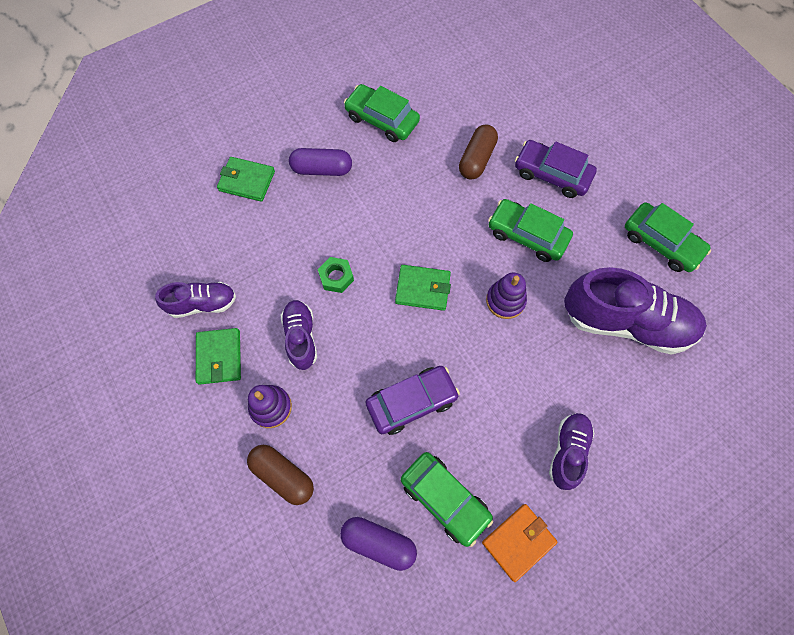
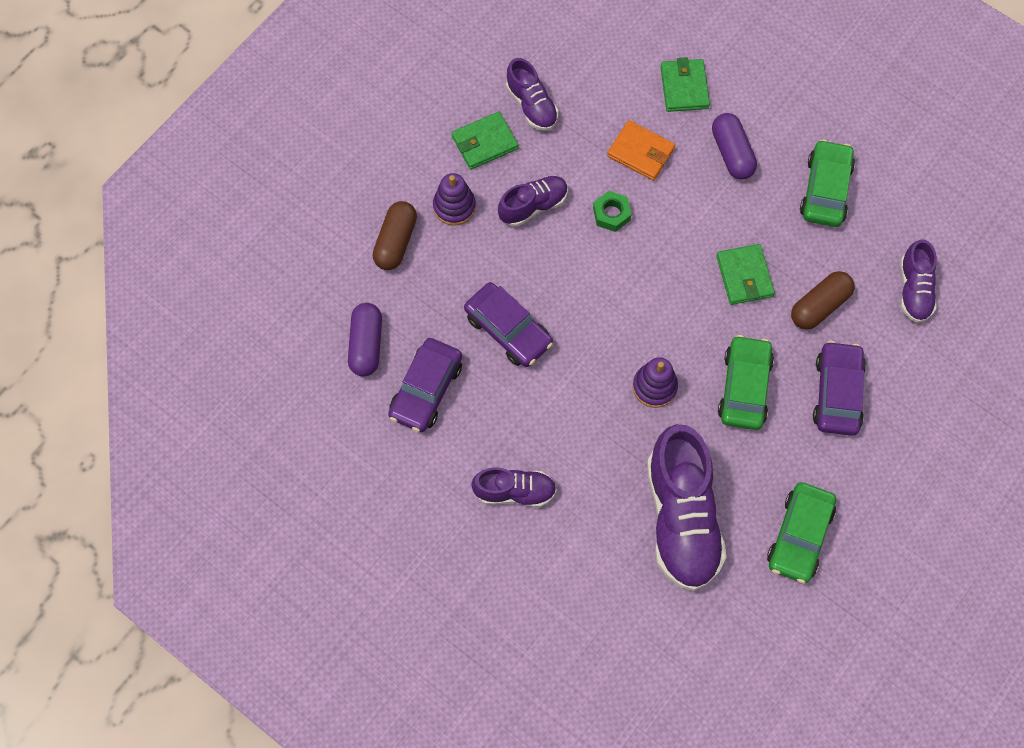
camera: 70 degrees right, 0 degrees up
green wallet [395,265,451,311] -> green wallet moved to [716,244,775,305]
green car [401,452,493,547] -> purple car [388,338,462,432]
brown capsule [459,125,498,180] -> brown capsule turned 45 degrees counterclockwise [791,271,855,330]
orange wallet [482,504,557,582] -> orange wallet moved to [607,120,675,180]
none -> purple shoe [900,239,937,323]

